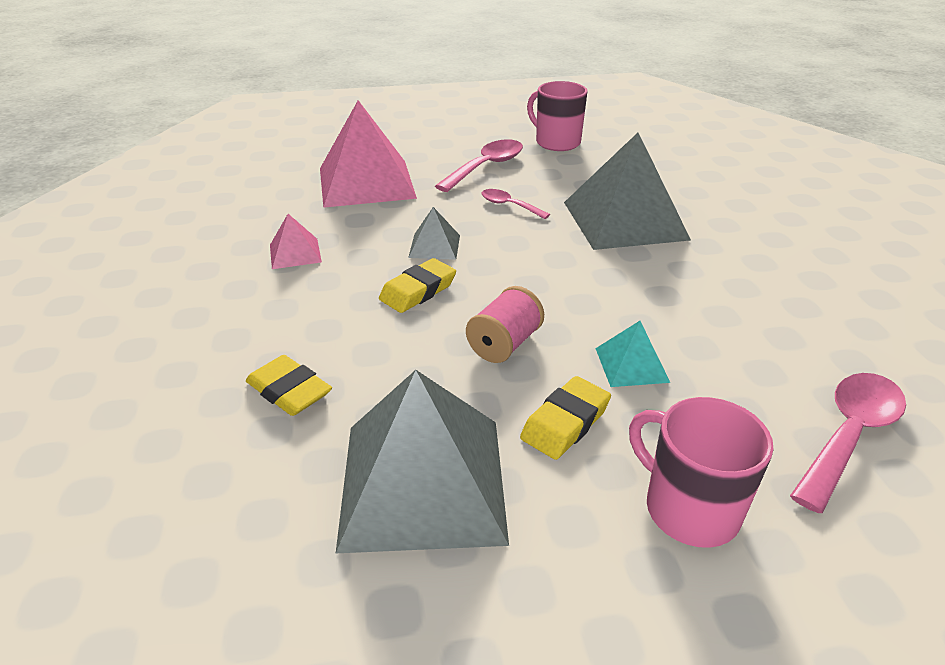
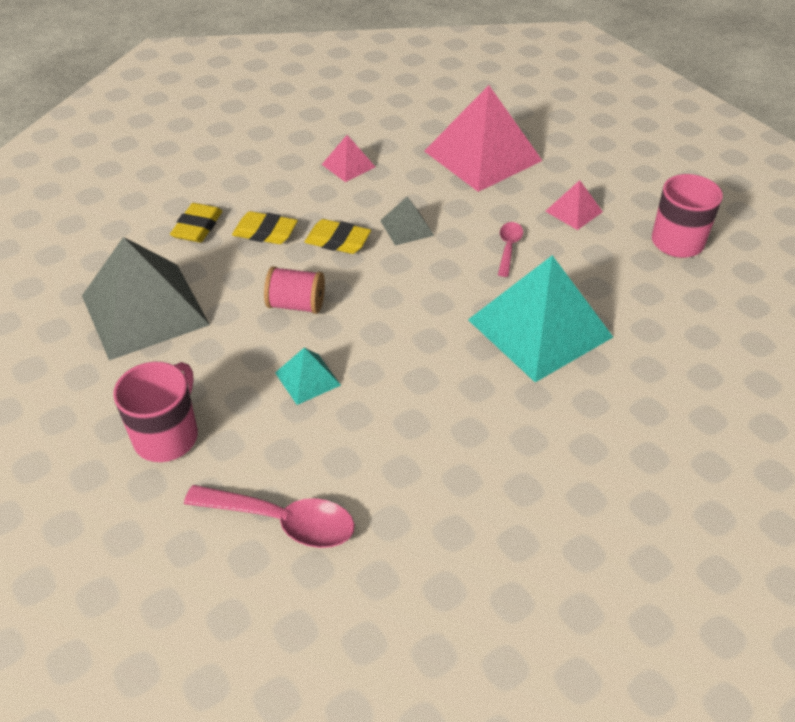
camera: 65 degrees right, 10 degrees up
pink spoon [435,139,523,192] -> pink pyramid [545,180,603,230]
yellow eraser [520,376,611,460] -> yellow eraser moved to [232,211,298,244]
grey pyramid [564,133,691,250] -> turquoise pyramid [468,255,613,382]

